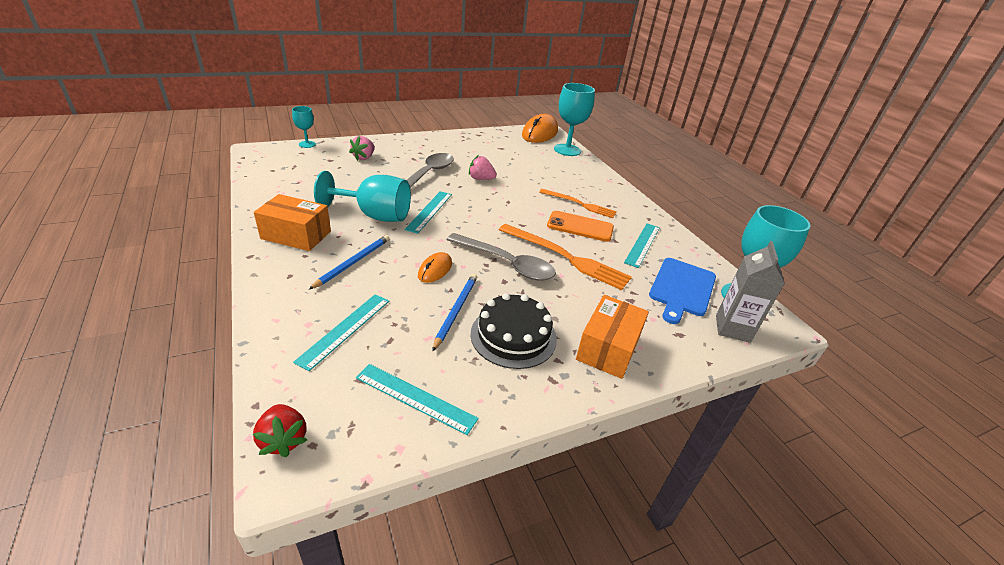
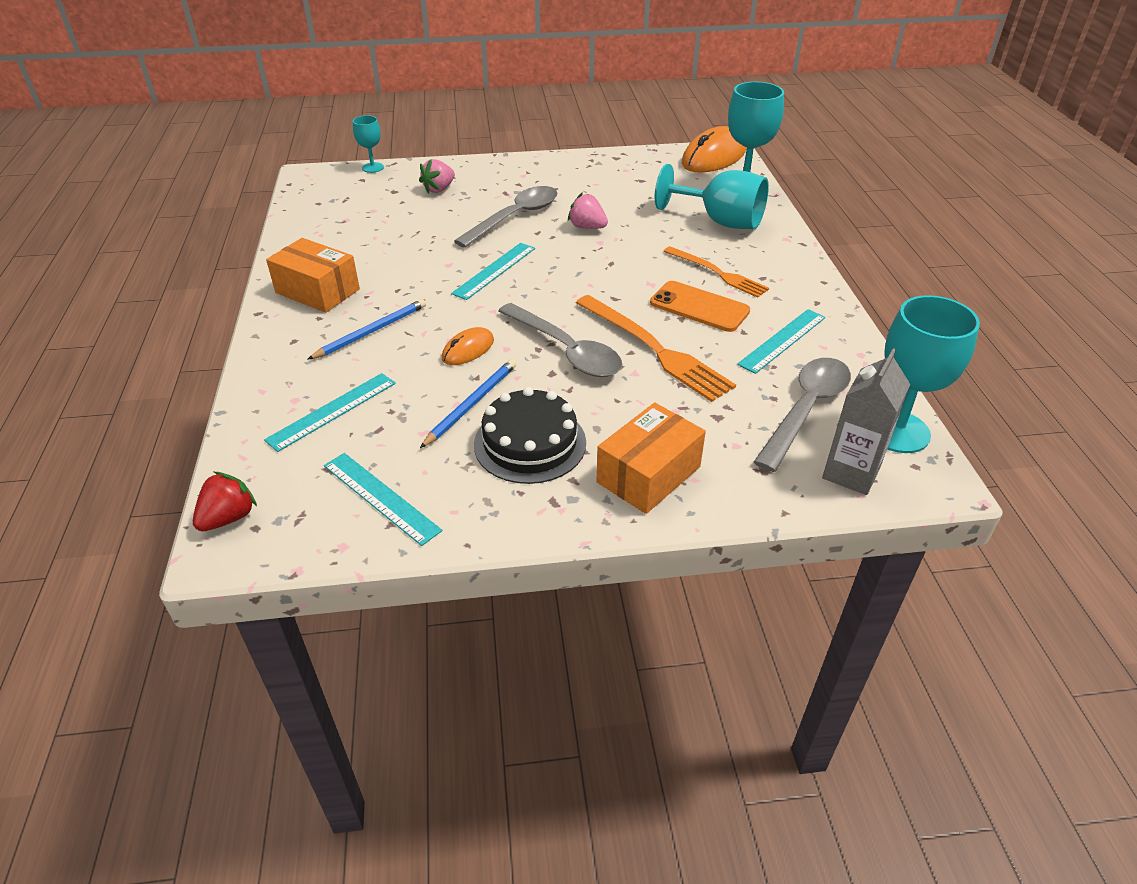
camera: 20 degrees right, 5 degrees up
red strawberry [253,404,307,457] -> red strawberry turned 135 degrees counterclockwise [193,472,257,531]
turquoise goblet [314,171,411,222] -> turquoise goblet moved to [655,164,769,229]
blue cutting board [649,258,716,324] -> grey spoon [754,358,851,472]

